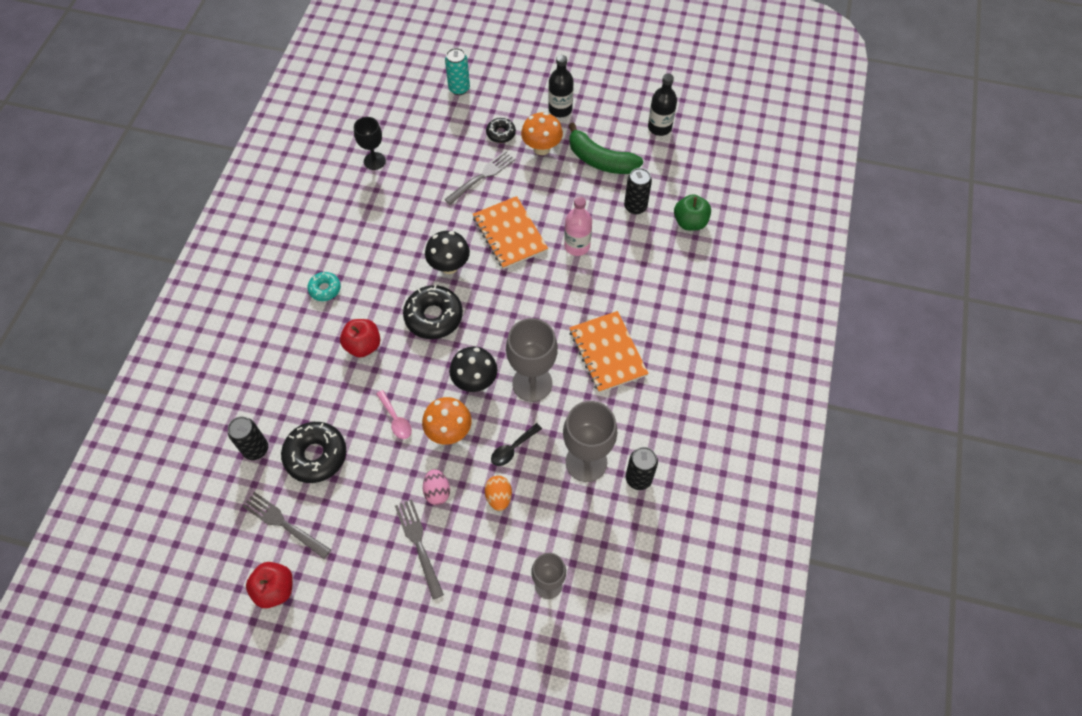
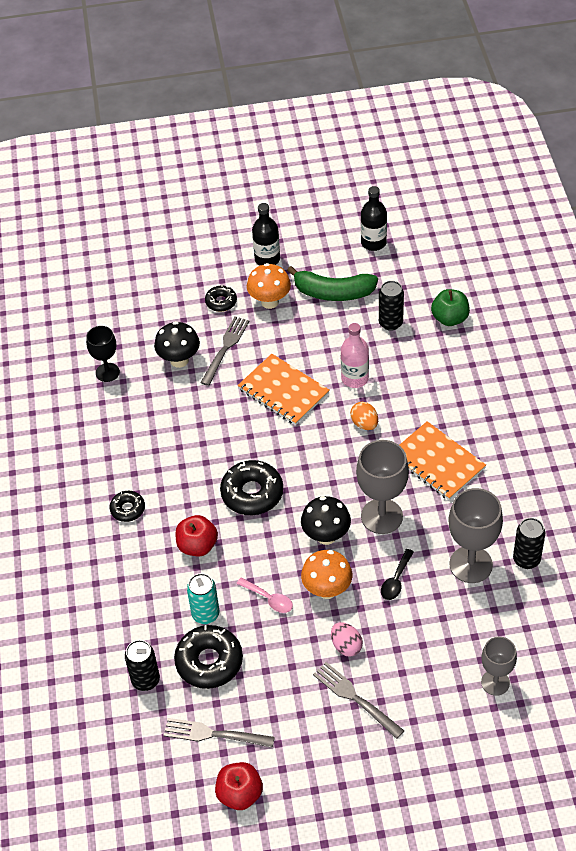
camera: 20 degrees left, 10 degrees down
turquoise donut [307,272,341,301] -> black donut [110,491,145,522]
black mushroom [425,231,470,274] -> black mushroom moved to [154,321,200,368]
turquoise can [445,48,470,95] -> turquoise can moved to [187,573,219,624]
orange egg [485,476,512,511] -> orange egg moved to [350,402,378,430]

